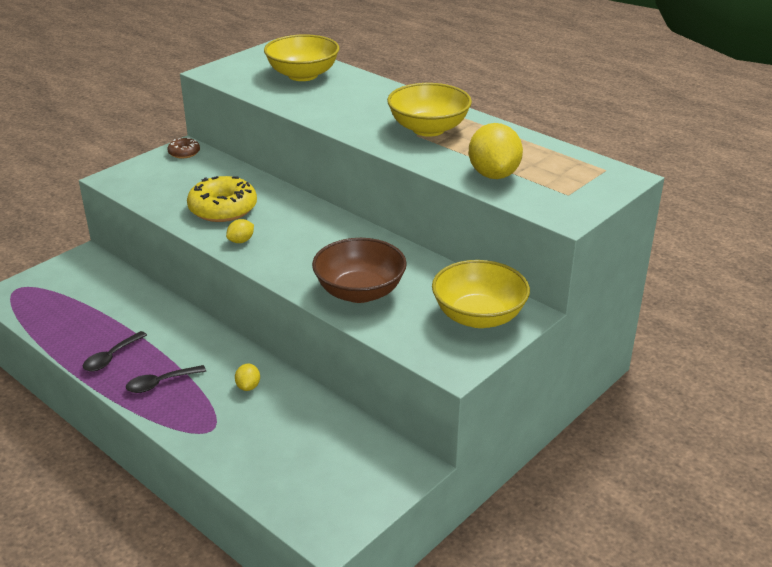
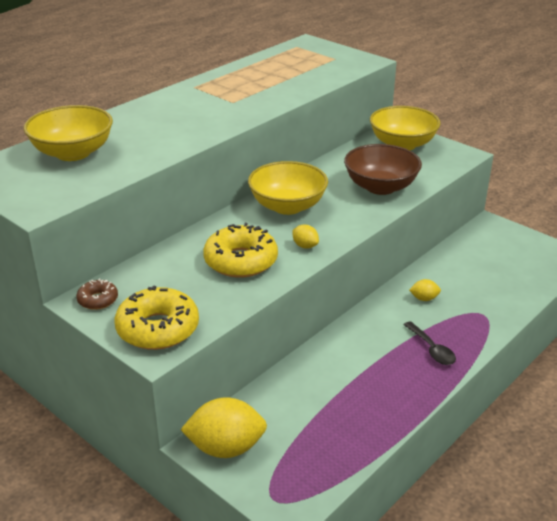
camera: 90 degrees left, 0 degrees up
black spoon [83,331,147,371] -> none
yellow bowl [387,83,472,137] -> yellow bowl moved to [248,161,328,215]
yellow lemon [469,123,523,179] -> yellow lemon moved to [180,397,267,458]
none -> yellow donut [115,285,199,350]

